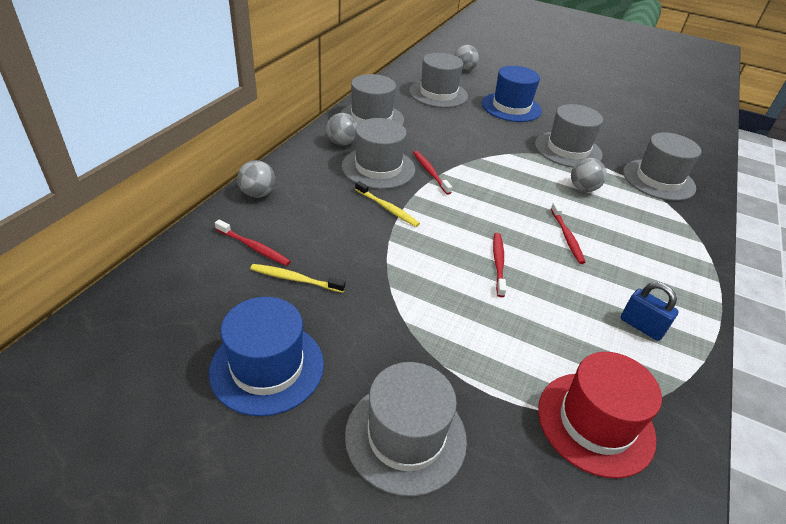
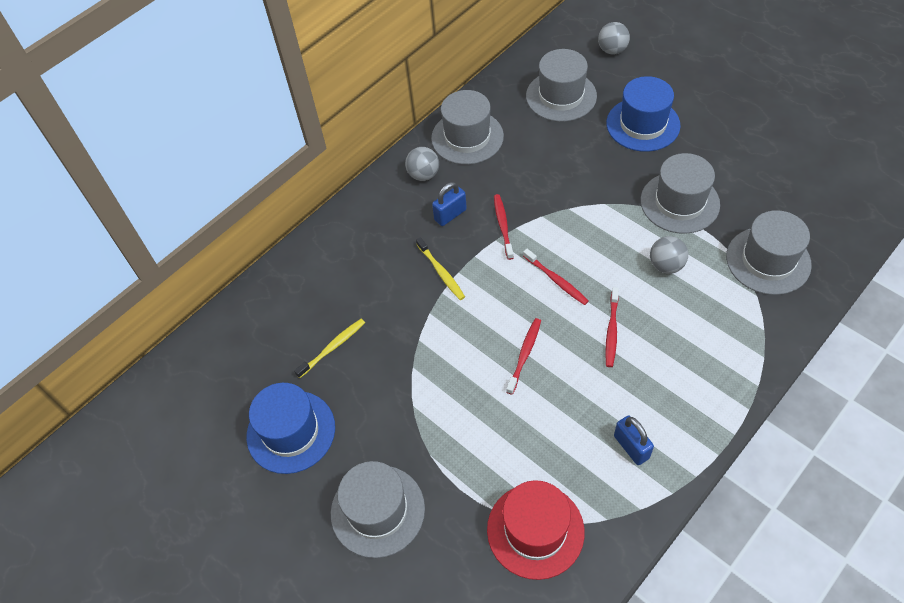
camera: 25 degrees right, 15 degrees up
red toothbrush [215,220,291,266] -> red toothbrush moved to [523,249,589,305]
grey ball [237,160,276,198] -> none
yellow toothbrush [250,264,346,293] -> yellow toothbrush turned 105 degrees clockwise [294,319,365,378]
grey hat [342,118,415,189] -> blue padlock [432,182,467,226]

